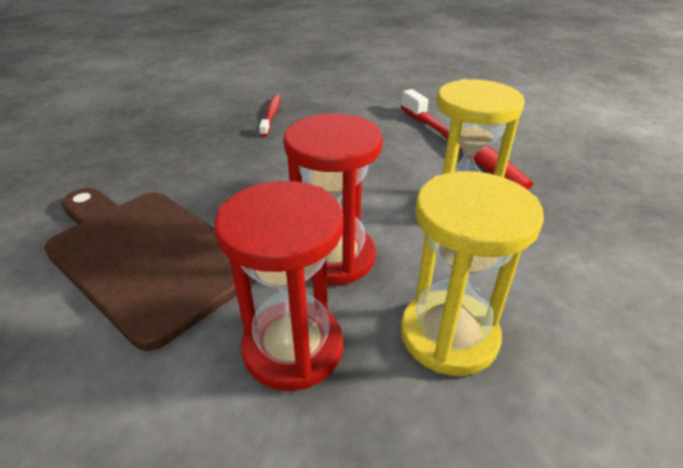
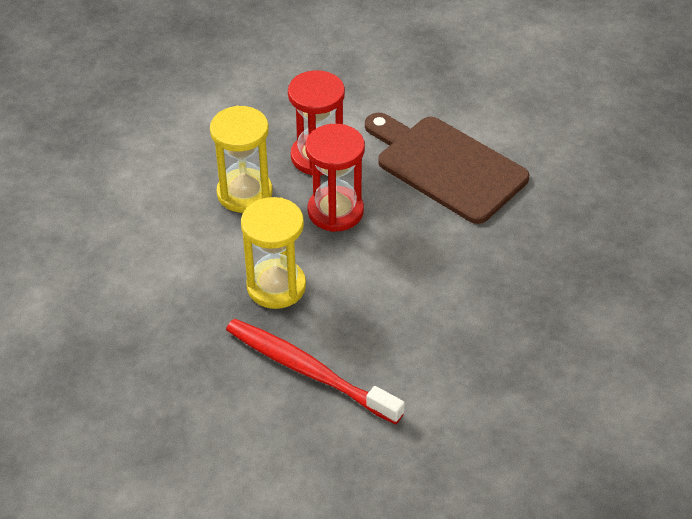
camera: 150 degrees right, 10 degrees up
brown cutting board [44,188,257,351] -> brown cutting board turned 150 degrees counterclockwise [365,113,529,224]
red toothbrush [259,95,281,137] -> none

